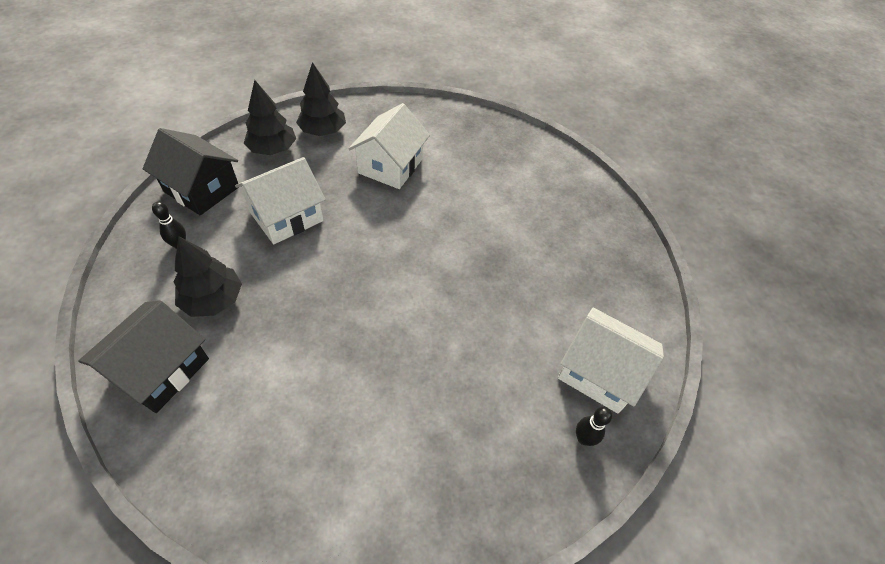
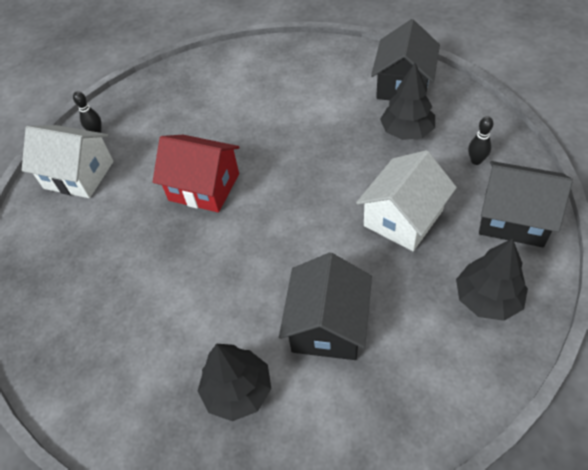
camera: 175 degrees right, 0 degrees up
black tree [296,62,346,136] -> black tree moved to [198,344,271,421]
white house [348,103,430,189] -> black house [279,253,372,360]
none -> red house [153,135,240,213]

